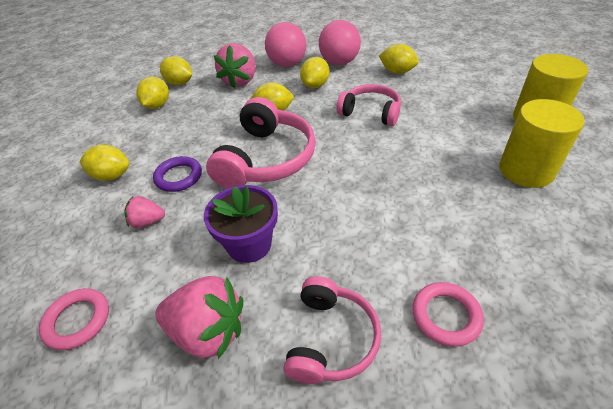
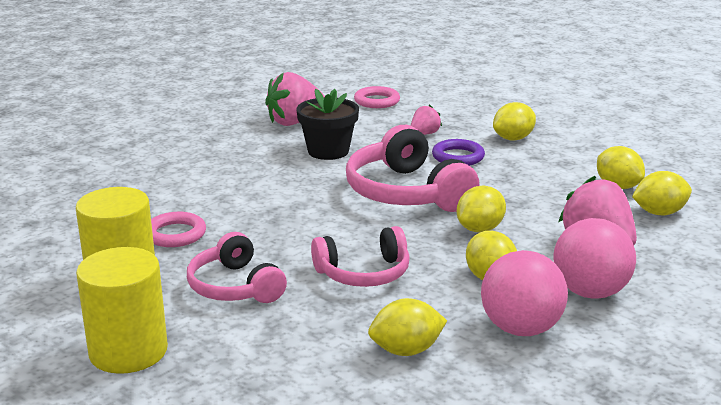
camera: 135 degrees right, 20 degrees down
purple flower pot [204,185,278,263] -> black flower pot [296,89,359,160]
pink headphones [283,276,381,384] -> pink headphones moved to [187,232,287,303]
pink ring [412,282,484,347] -> pink ring moved to [151,212,206,247]

